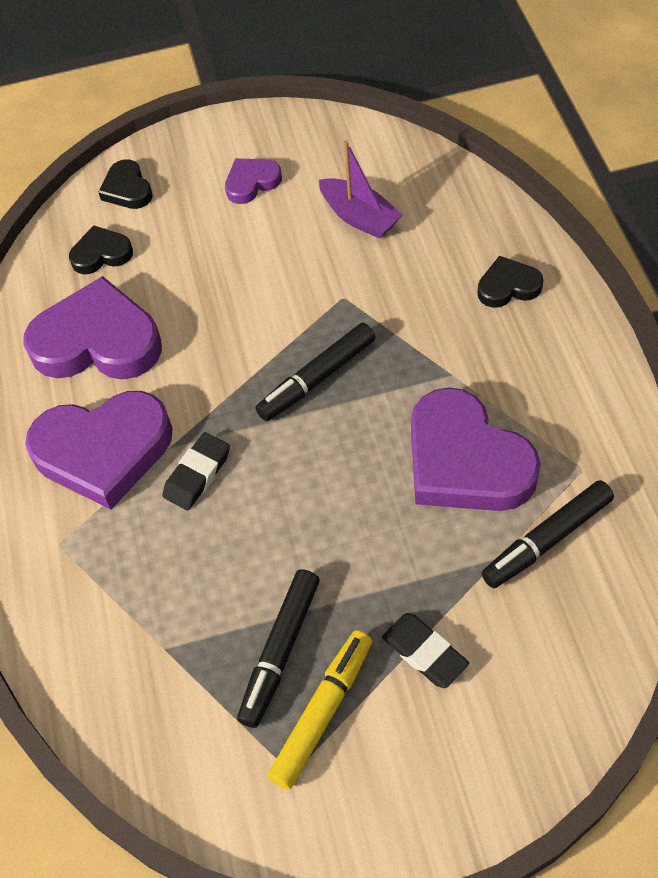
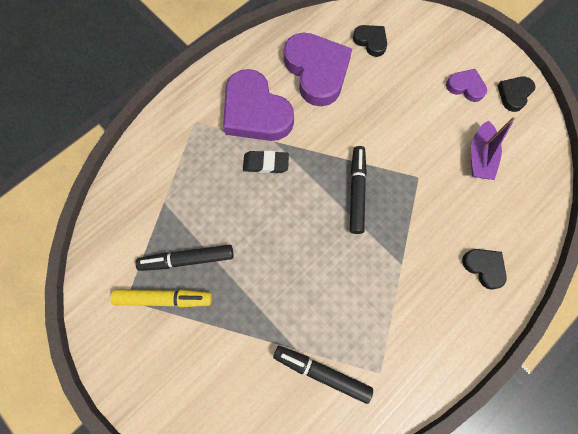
camera: 55 degrees right, 15 degrees up
black heart [98,159,153,209] -> black heart moved to [497,77,536,112]
black marker [256,323,375,421] -> black marker turned 75 degrees clockwise [350,146,367,234]
black eraser [382,613,469,688] -> none
purple heart [411,387,541,511] -> none

